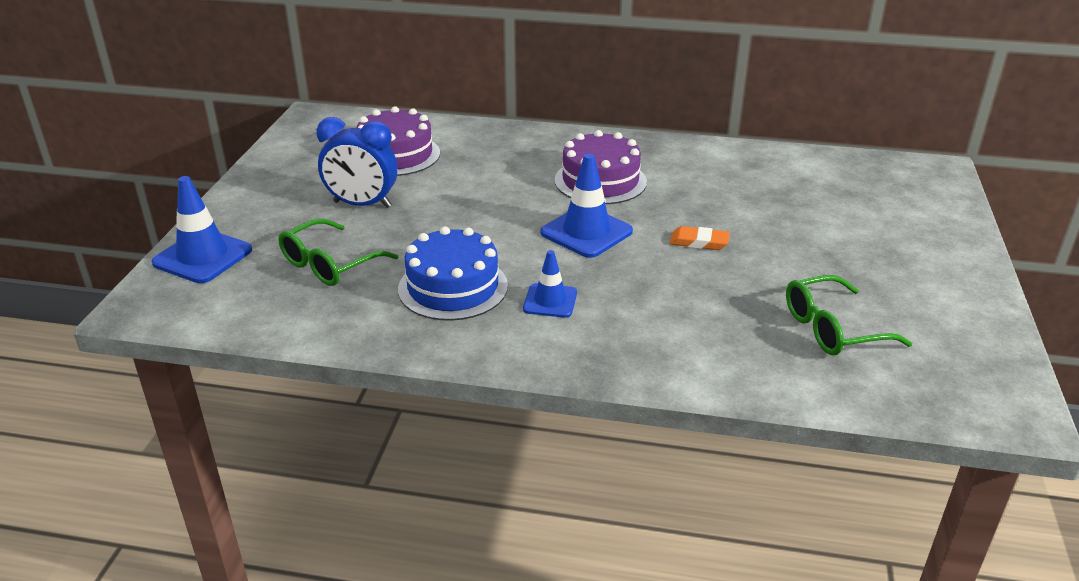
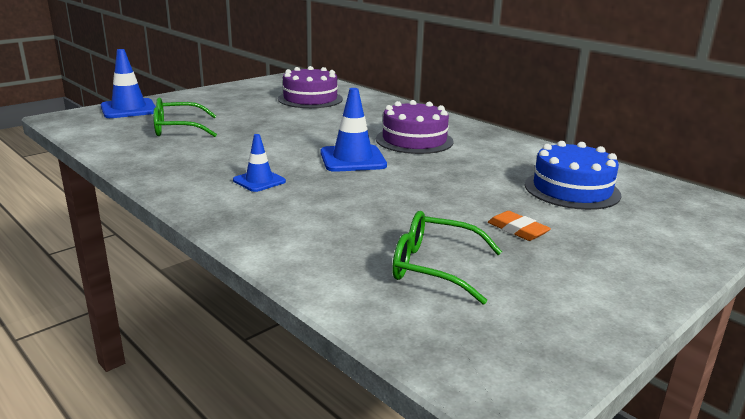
camera: 35 degrees right, 10 degrees down
blue clock [316,117,398,208] -> none
blue cake [398,226,508,321] -> blue cake moved to [525,141,621,210]
orange eraser [670,226,730,250] -> orange eraser moved to [488,211,551,241]

